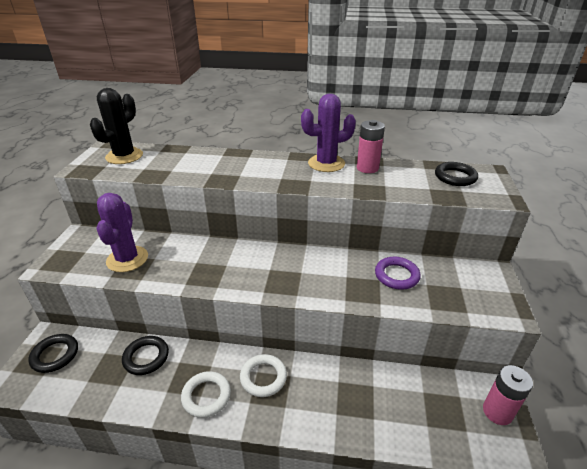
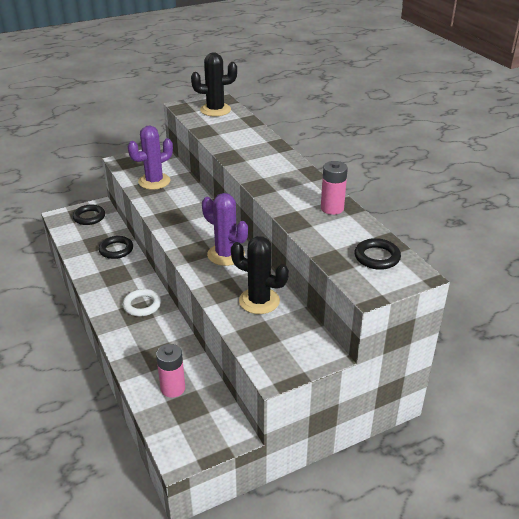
camera: 55 degrees right, 0 degrees up
white ring [181,371,231,418] -> none
purple cactus [301,94,356,172] -> purple cactus moved to [202,193,248,266]
purple ring [375,257,421,290] -> black cactus [231,236,289,314]
pink battery [483,365,533,425] -> pink battery moved to [156,344,185,398]

